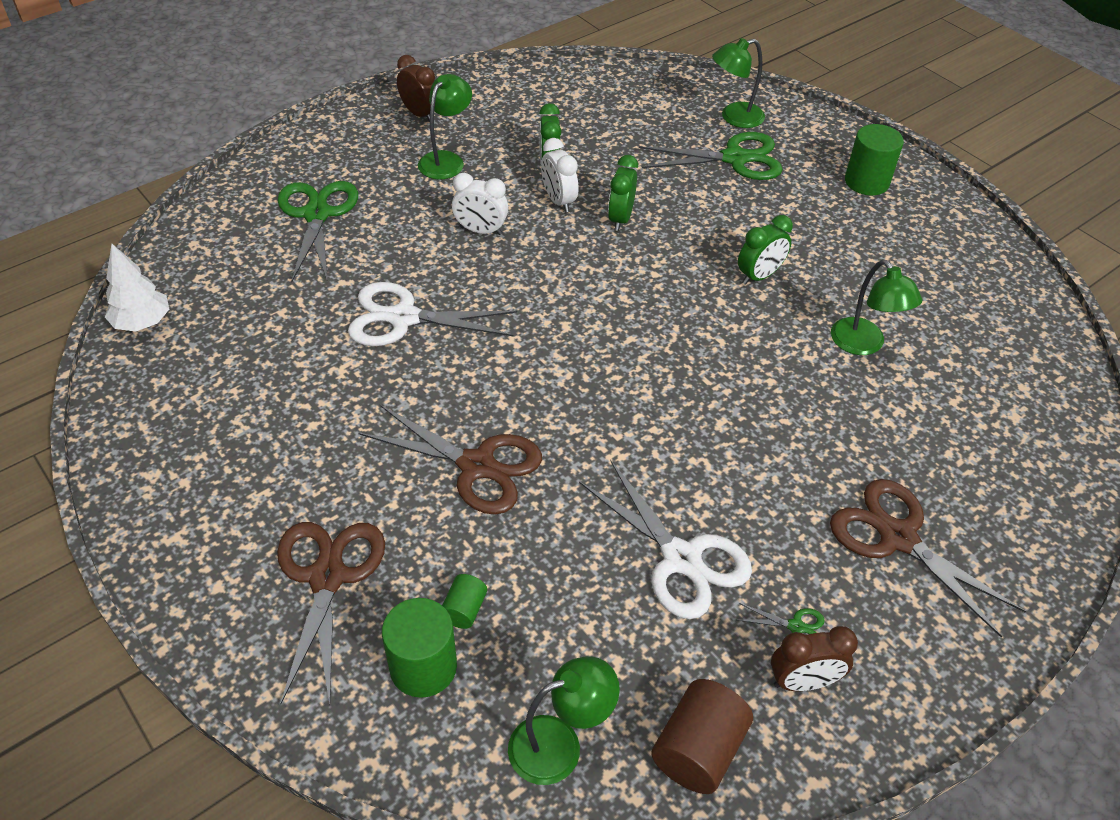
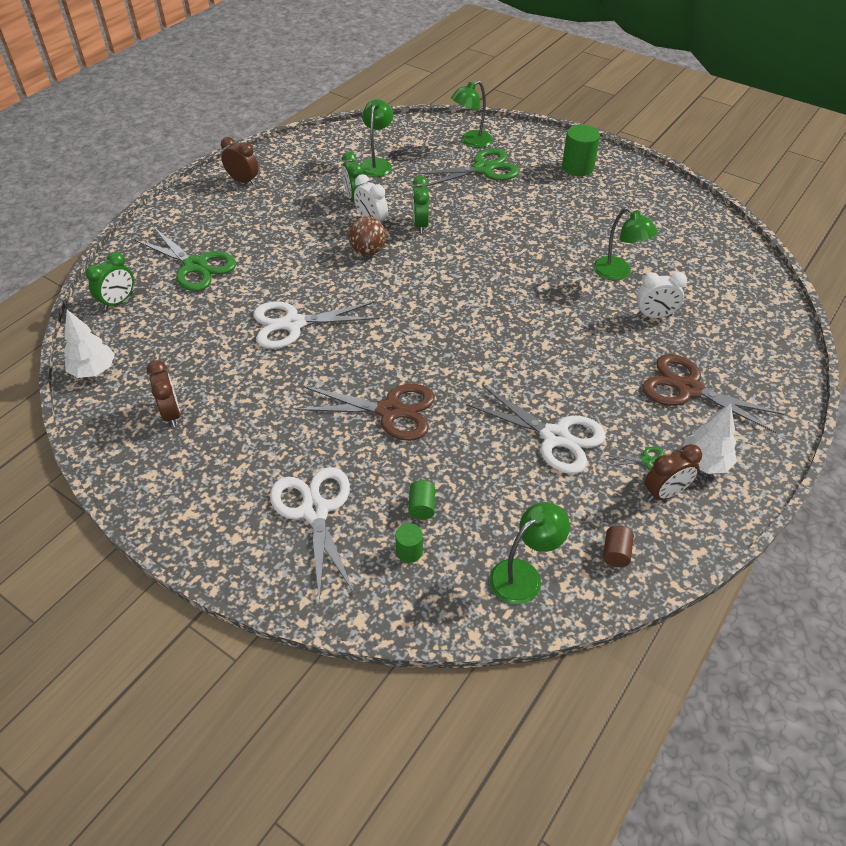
camera: 15 degrees left, 0 degrees up
brown scissors [277,522,385,705] -> white scissors [270,467,355,603]
green scissors [278,181,358,282] -> green scissors turned 150 degrees clockwise [135,227,236,291]
green cylinder [382,598,457,698] -> green cylinder [395,523,423,563], size x0.54
green lamp [418,74,472,180] -> green lamp moved to [360,99,393,177]
white clock [452,173,508,235] -> white clock moved to [636,272,687,318]
brown cylinder [651,679,753,794] -> brown cylinder [603,526,634,567], size x0.54
green clock [738,215,793,285] -> green clock moved to [86,252,134,311]
none -> brown clock [147,360,181,427]
none -> brown ball [348,216,386,255]
none -> white tree [681,403,737,474]

